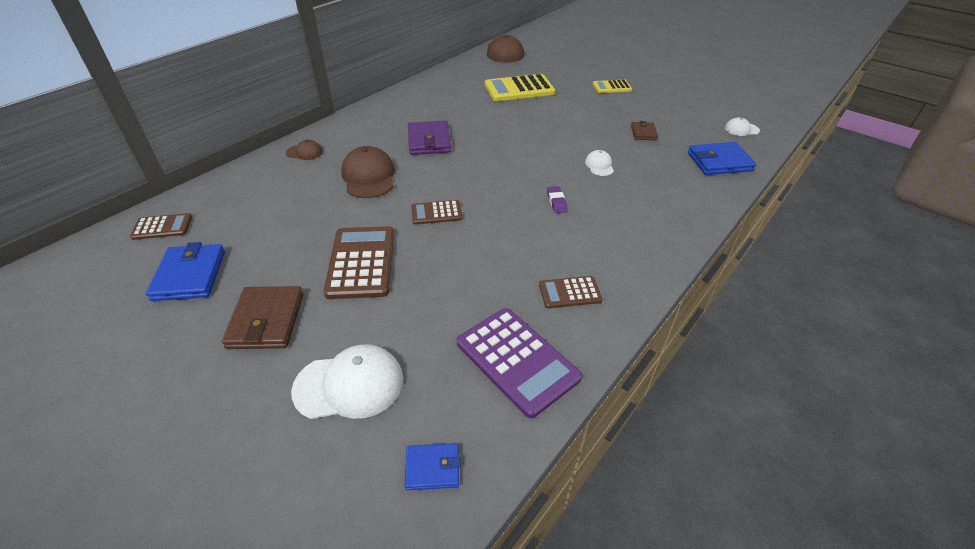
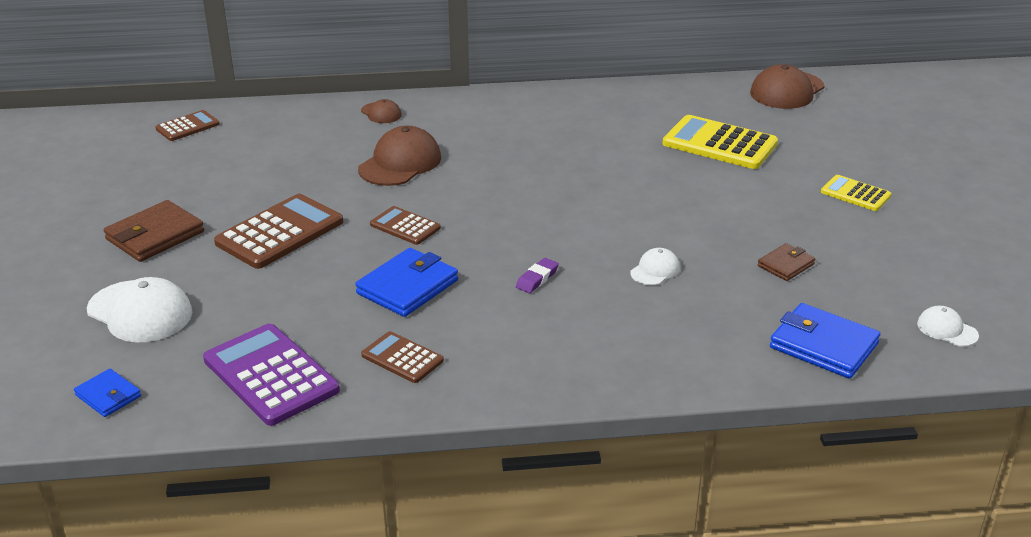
camera: 45 degrees right, 10 degrees down
brown calculator [130,213,192,240] -> brown calculator turned 75 degrees counterclockwise [155,110,220,141]
blue wallet [146,242,225,301] -> blue wallet moved to [355,248,458,317]
purple wallet [408,120,452,155] -> none
purple calculator [457,308,582,418] -> purple calculator turned 135 degrees clockwise [203,324,340,426]

